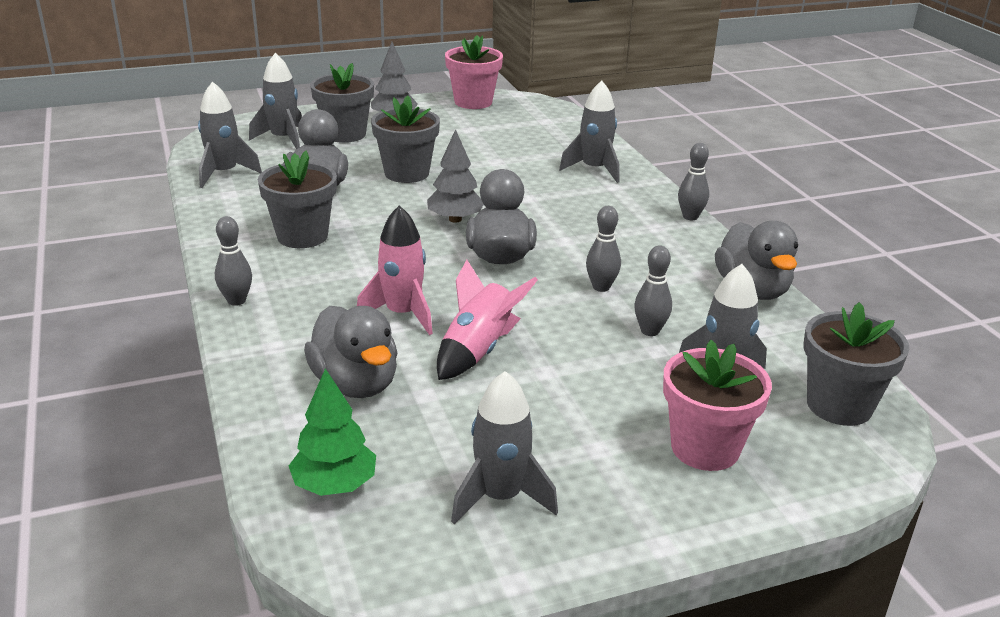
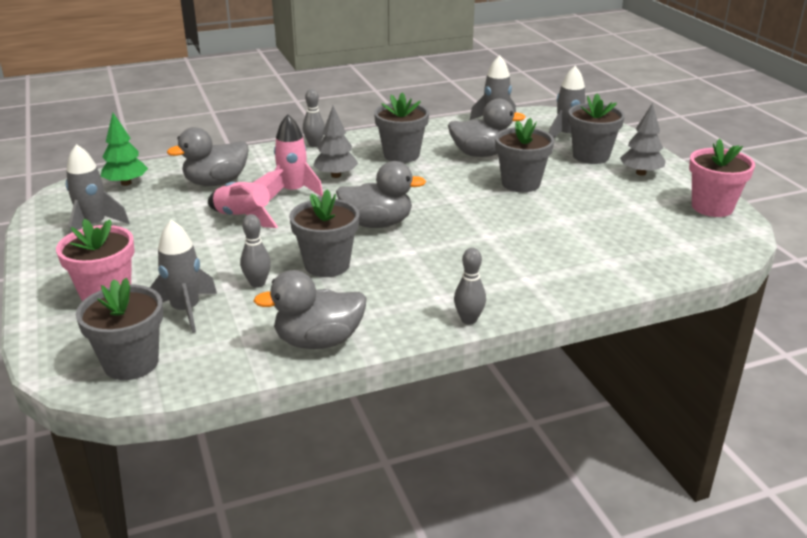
camera: 90 degrees right, 0 degrees up
grey tree [427,129,484,223] -> grey tree moved to [313,106,358,178]
grey rocket [559,80,619,183] -> none
grey bowling pin [586,206,621,292] -> grey flower pot [289,189,359,277]

